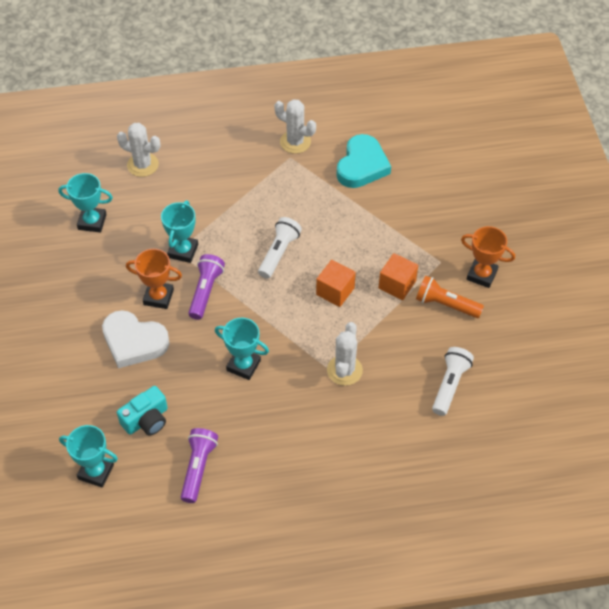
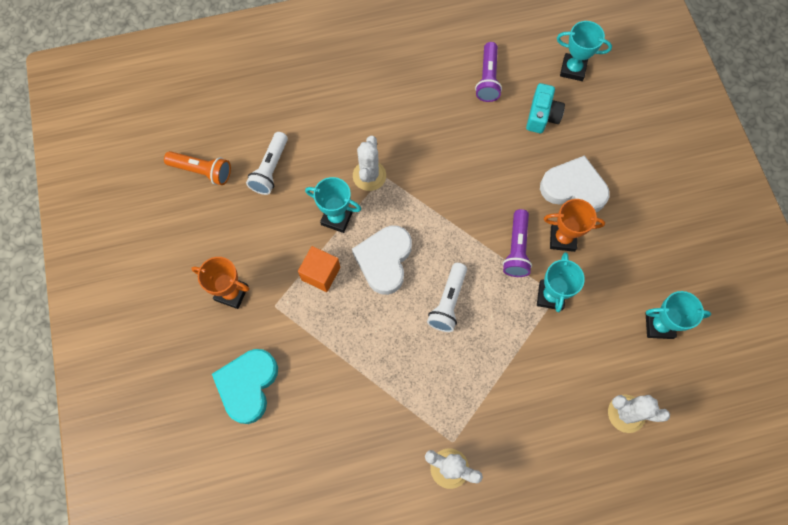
camera: 175 degrees right, 15 degrees up
turquoise camera [117,386,168,436] -> turquoise camera turned 150 degrees clockwise [526,83,565,133]
turquoise trophy [215,318,269,380] -> turquoise trophy moved to [305,177,361,233]
orange cube [316,260,356,307] -> white heart [352,225,412,295]
turquoise heart [336,134,391,188] -> turquoise heart moved to [212,349,278,424]
orange flashlight [416,276,484,318] -> orange flashlight moved to [164,151,231,185]

